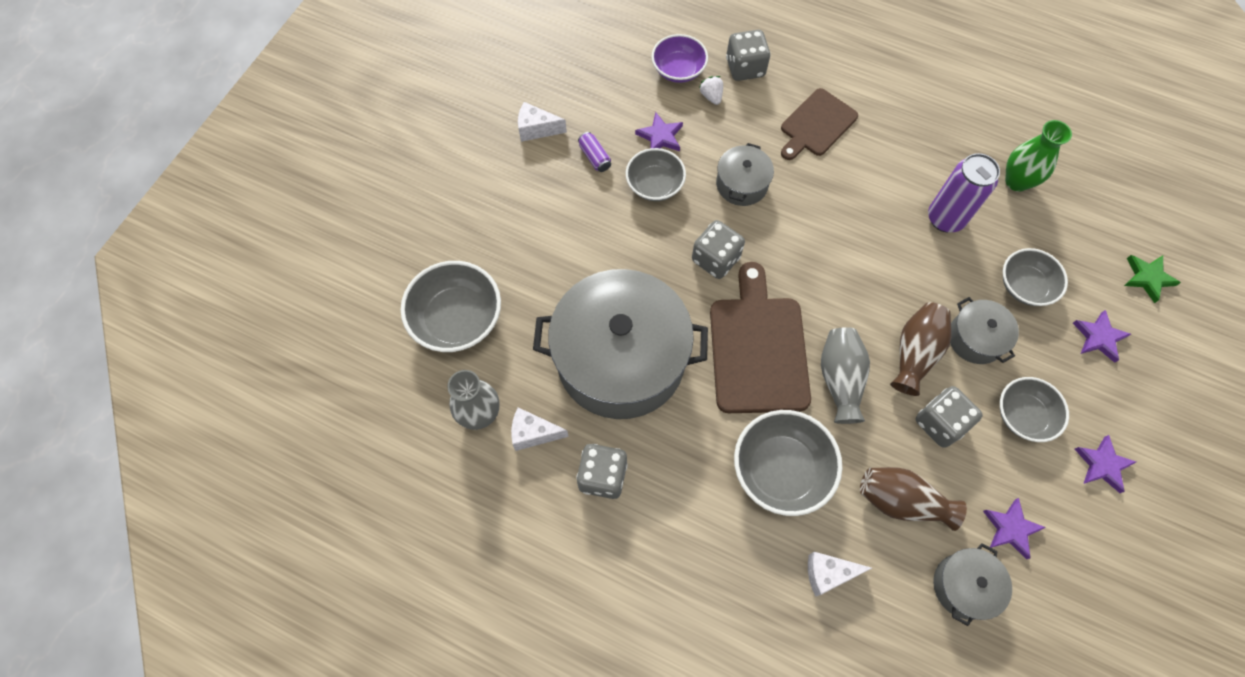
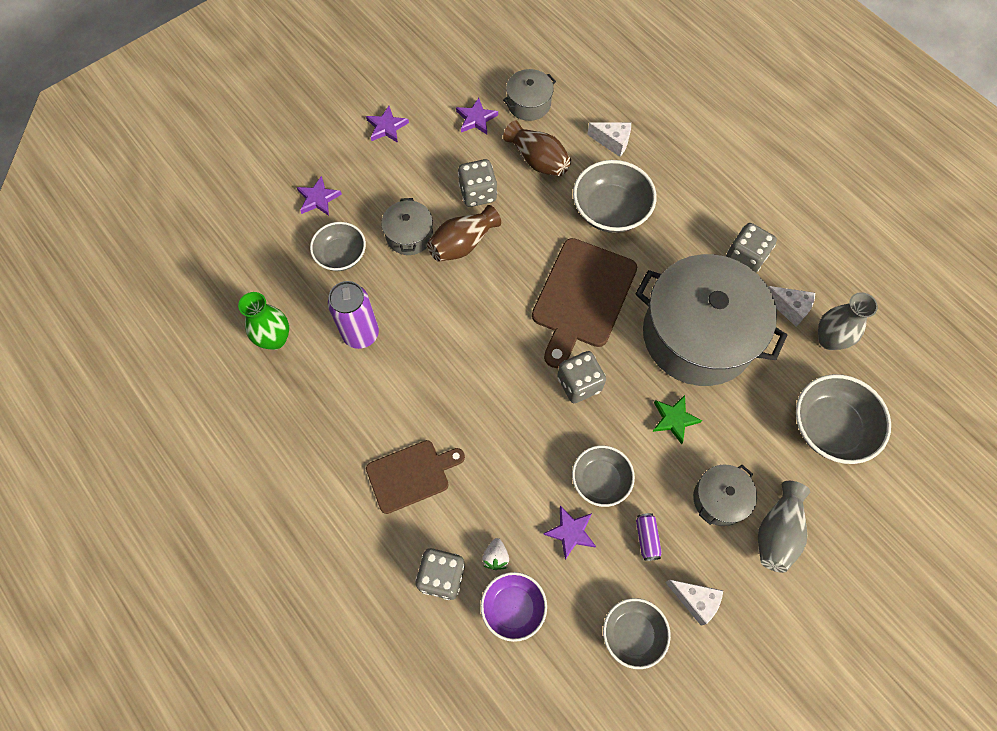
camera: 155 degrees left, 0 degrees up
grey pot [716,143,774,206] -> grey pot moved to [693,465,757,526]
grey vase [821,327,870,424] -> grey vase moved to [758,481,810,573]
grey bowl [1000,377,1069,442] -> grey bowl moved to [603,598,671,669]
green star [1124,255,1181,303] -> green star moved to [652,395,702,444]

